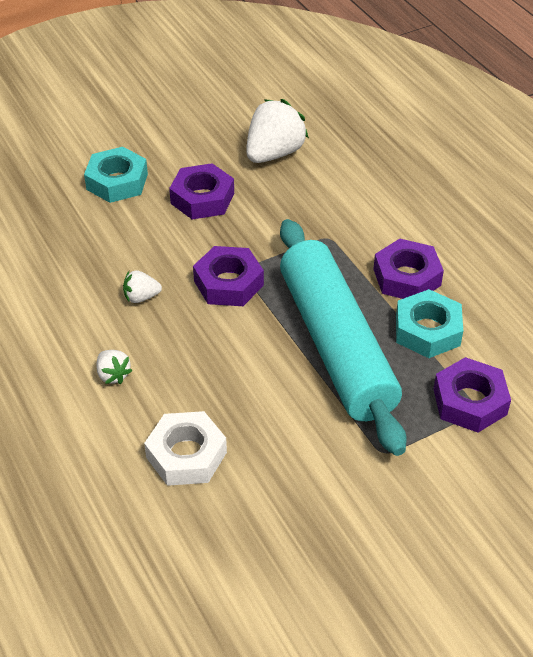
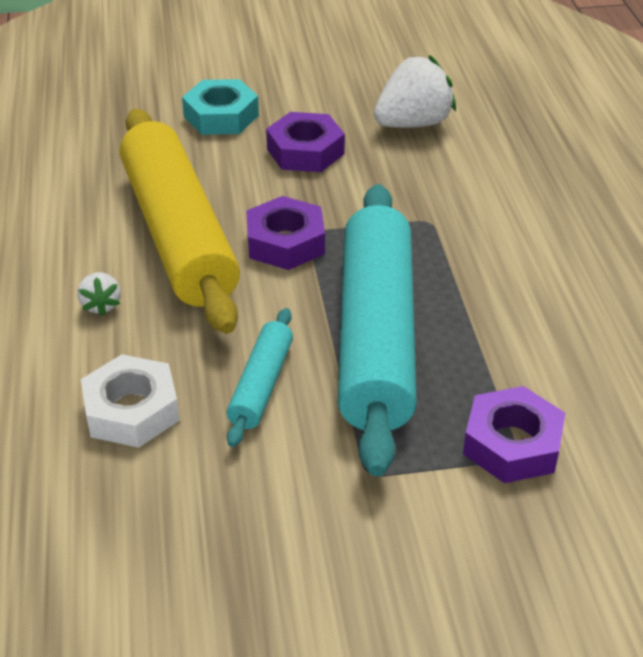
camera: 20 degrees right, 5 degrees down
white strawberry [123,271,162,303] -> yellow rolling pin [120,109,240,334]
purple nut [373,239,444,299] -> none
turquoise nut [396,289,463,358] -> none
none -> turquoise rolling pin [226,308,293,447]

